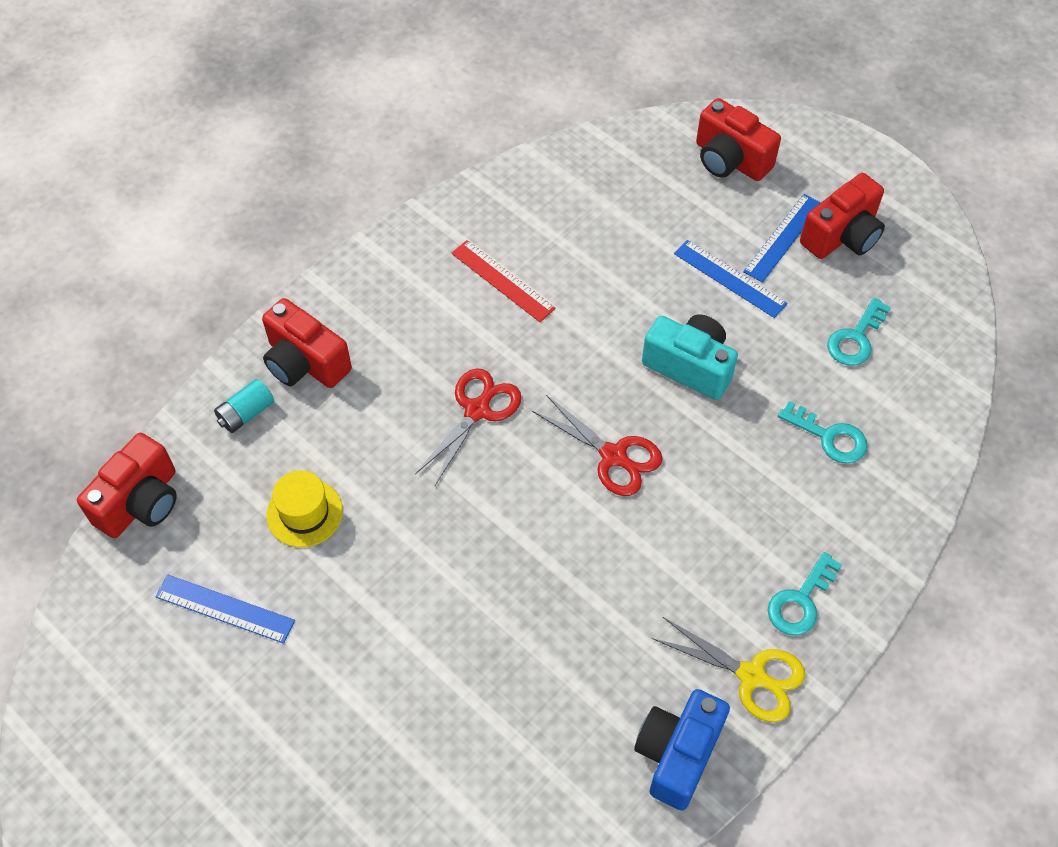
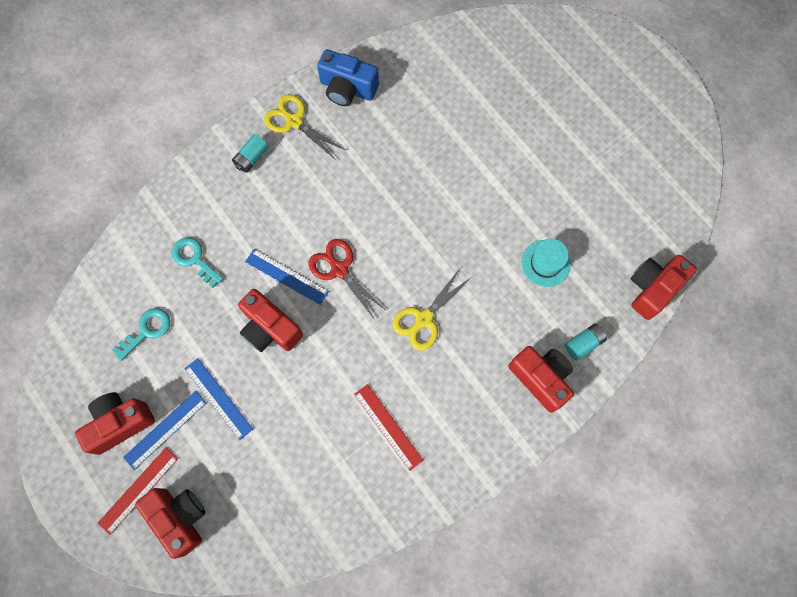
camera: 170 degrees left, 15 degrees up
blue ruler [155,575,295,644] -> blue ruler moved to [245,249,329,305]
yellow hat [266,470,343,547] -> turquoise hat [522,239,571,287]
red scissors [415,368,522,485] -> yellow scissors [392,268,472,351]
blue camera [634,689,730,810] -> blue camera turned 75 degrees clockwise [317,49,379,106]
turquoise camera [642,314,738,400] -> red camera [238,289,303,352]
turquoise key [768,552,842,635] -> turquoise battery [232,134,269,173]
none -> red ruler [97,447,178,535]

